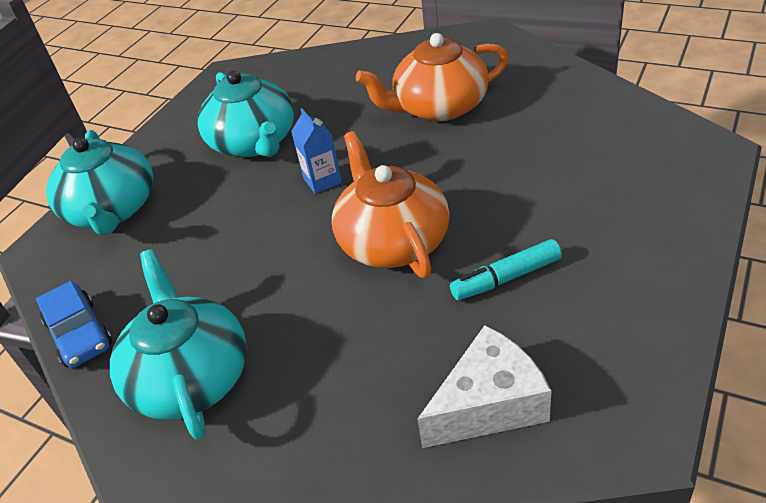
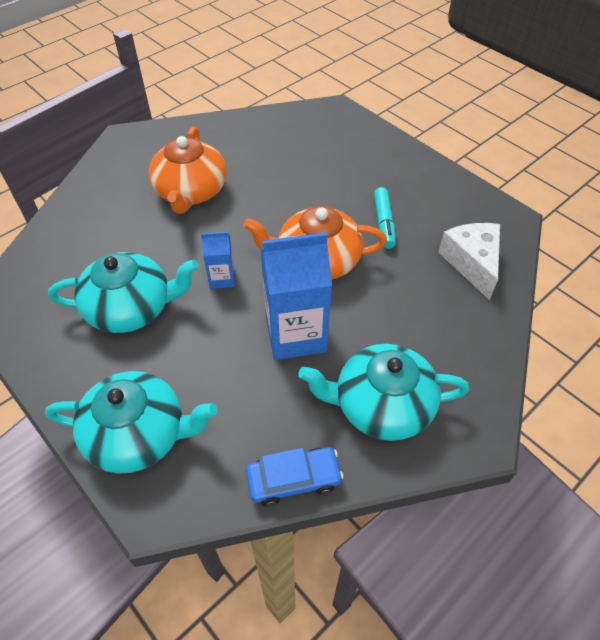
camera: 75 degrees left, 10 degrees up
none -> blue carton [260,232,332,360]

